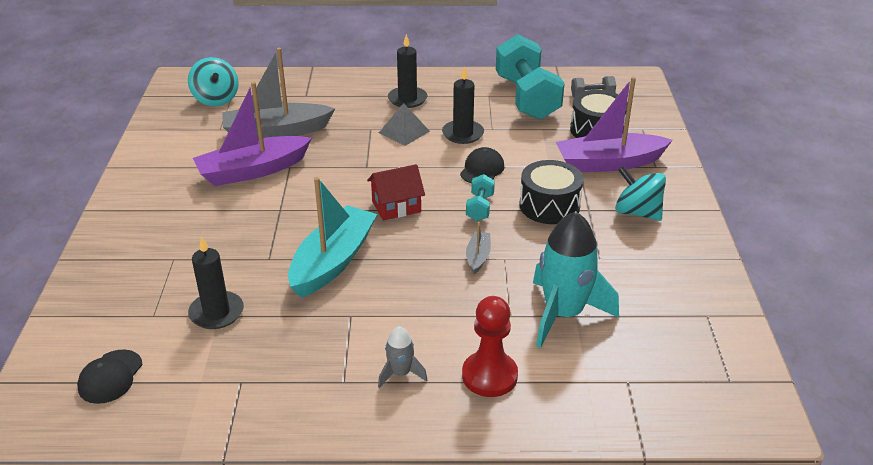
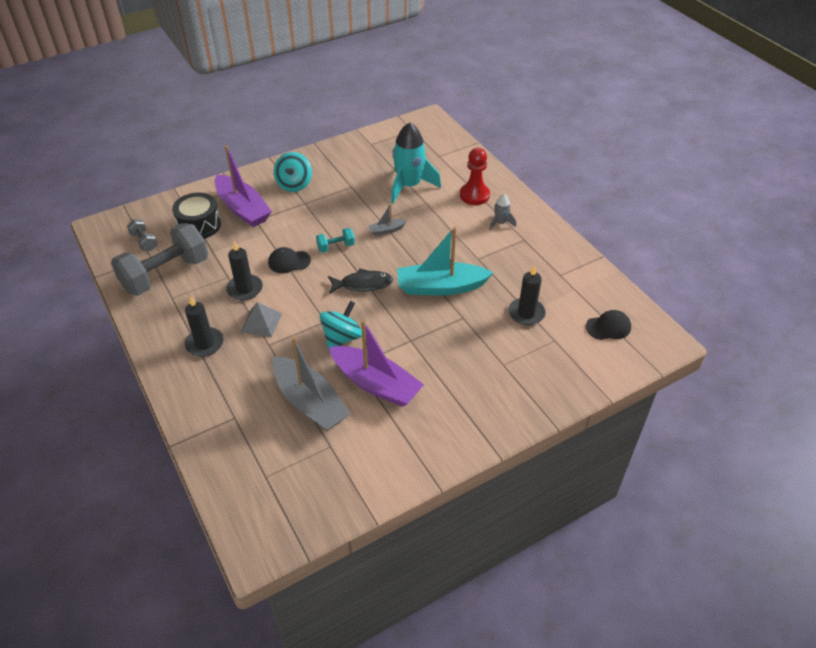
camera: 120 degrees left, 10 degrees up
turquoise spinning top [188,57,239,106] -> turquoise spinning top moved to [320,301,362,350]
red house [367,164,425,221] -> black fish [328,268,393,294]
turquoise dumbbell [496,34,565,120] -> grey dumbbell [111,223,208,296]
black drum [520,160,584,224] -> none

